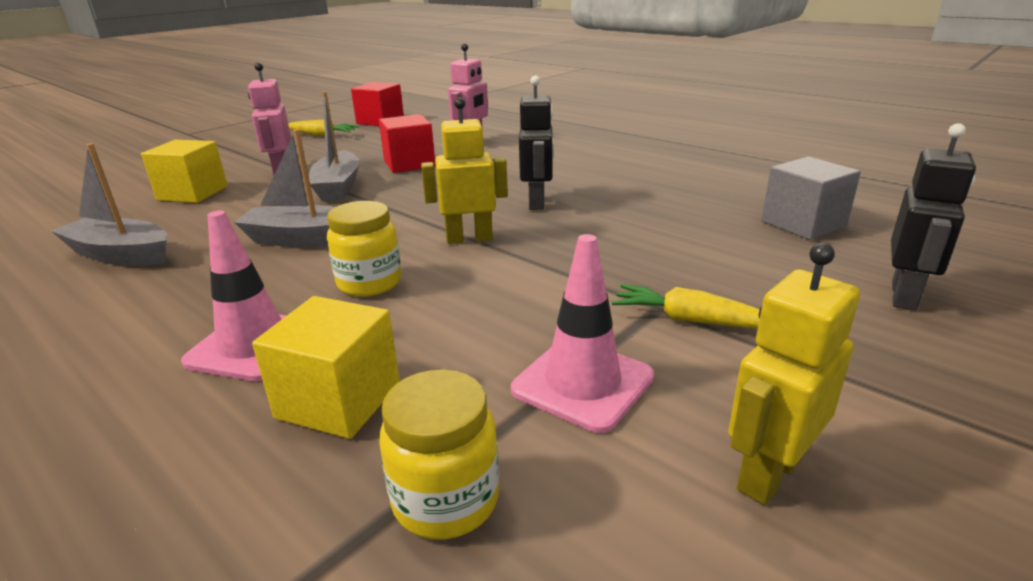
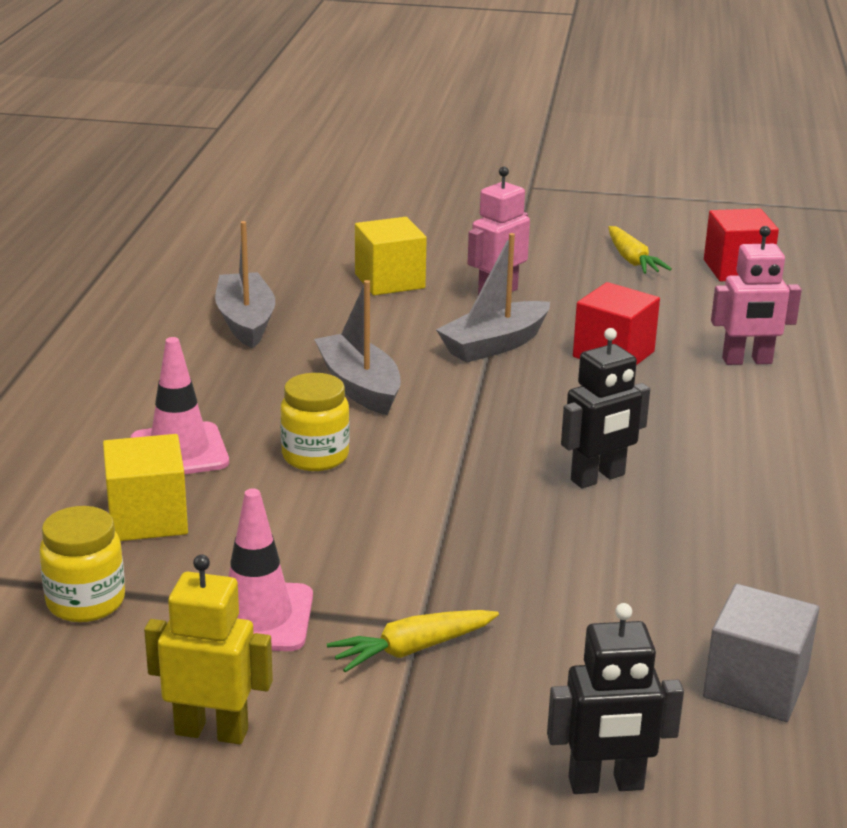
camera: 55 degrees right, 0 degrees up
yellow robot [421,97,508,244] -> none
yellow carrot [612,284,760,328] -> yellow carrot turned 105 degrees counterclockwise [327,610,499,672]

